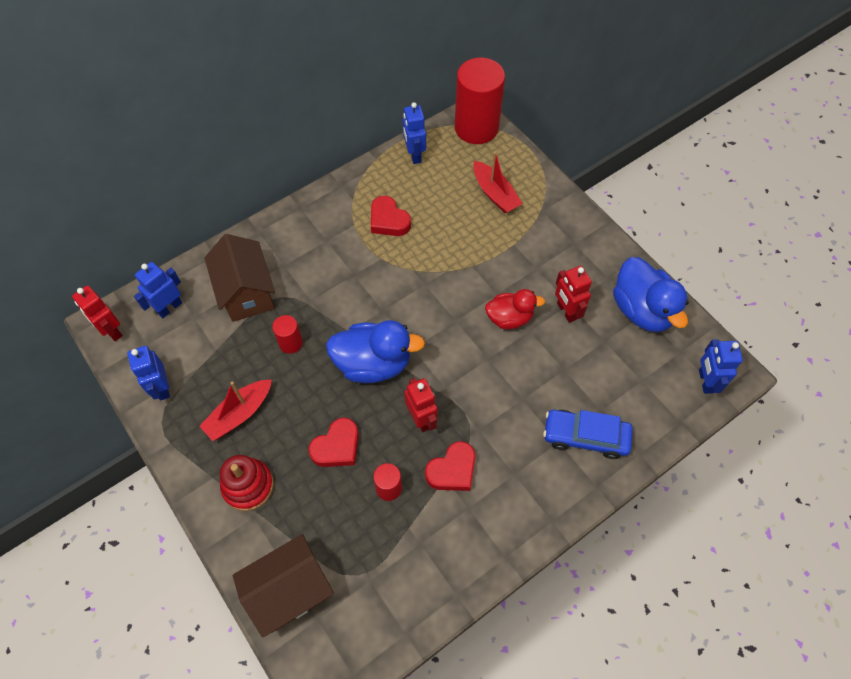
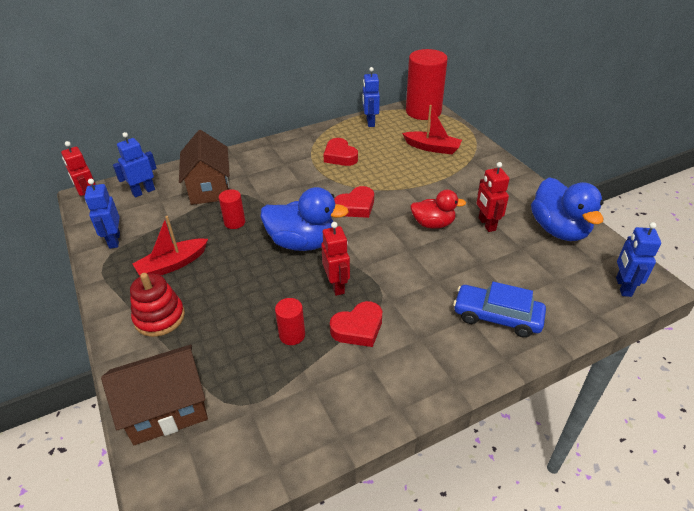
camera: 10 degrees right, 20 degrees down
red heart [308,418,359,467] -> red heart moved to [334,186,374,218]
red boat [473,151,523,213] -> red boat turned 45 degrees counterclockwise [402,105,462,154]

